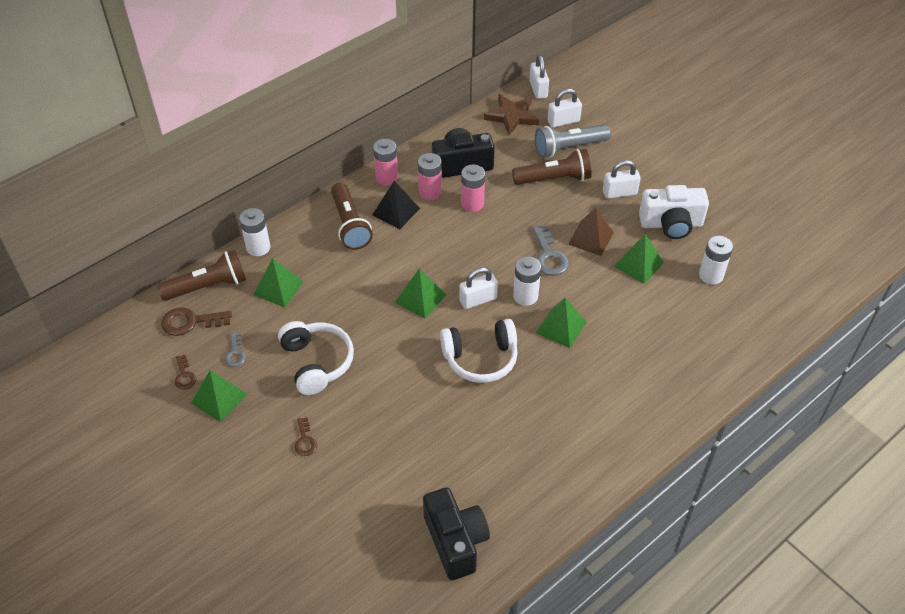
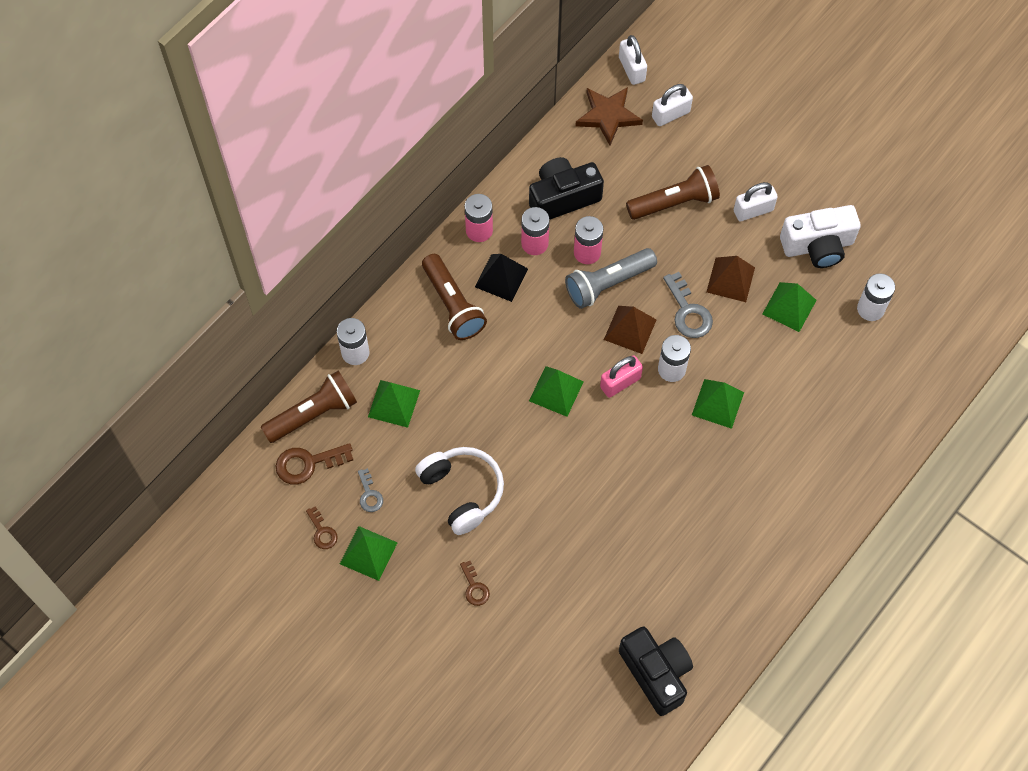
camera: 10 degrees left, 15 degrees up
white headphones [440,319,518,383] -> none
white padlock [459,267,498,309] -> pink padlock [600,355,643,398]
grey flashlight [535,124,611,158] -> grey flashlight moved to [565,248,657,309]
none -> brown pyramid [604,306,657,354]

